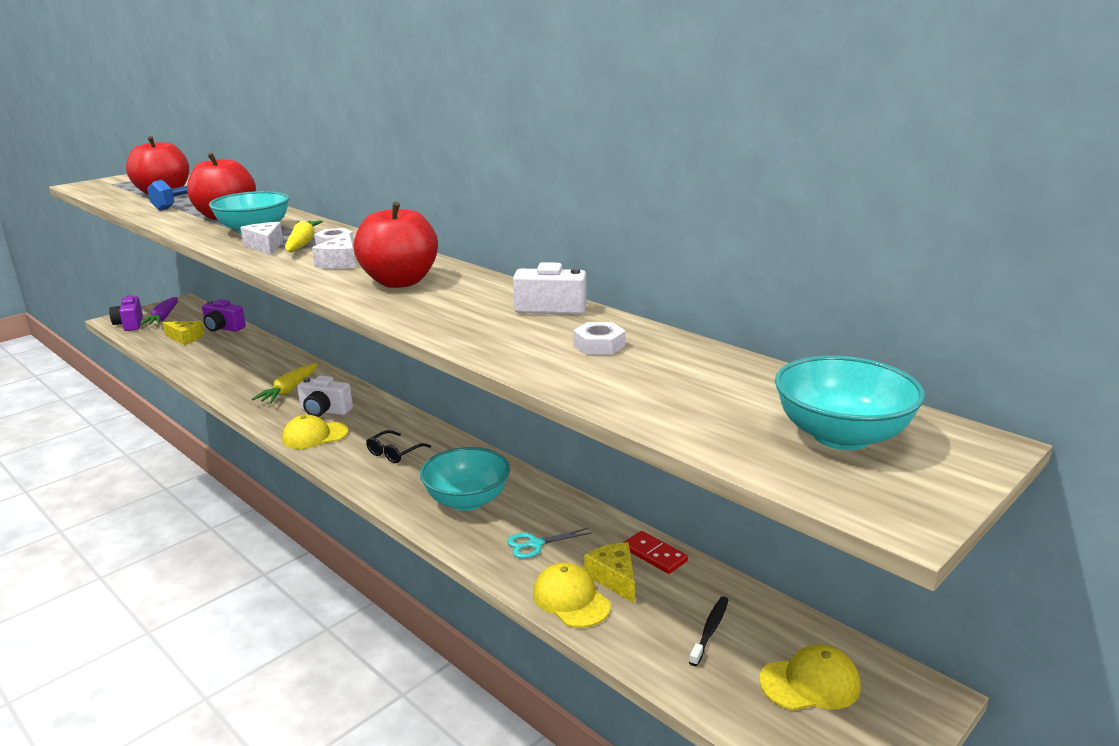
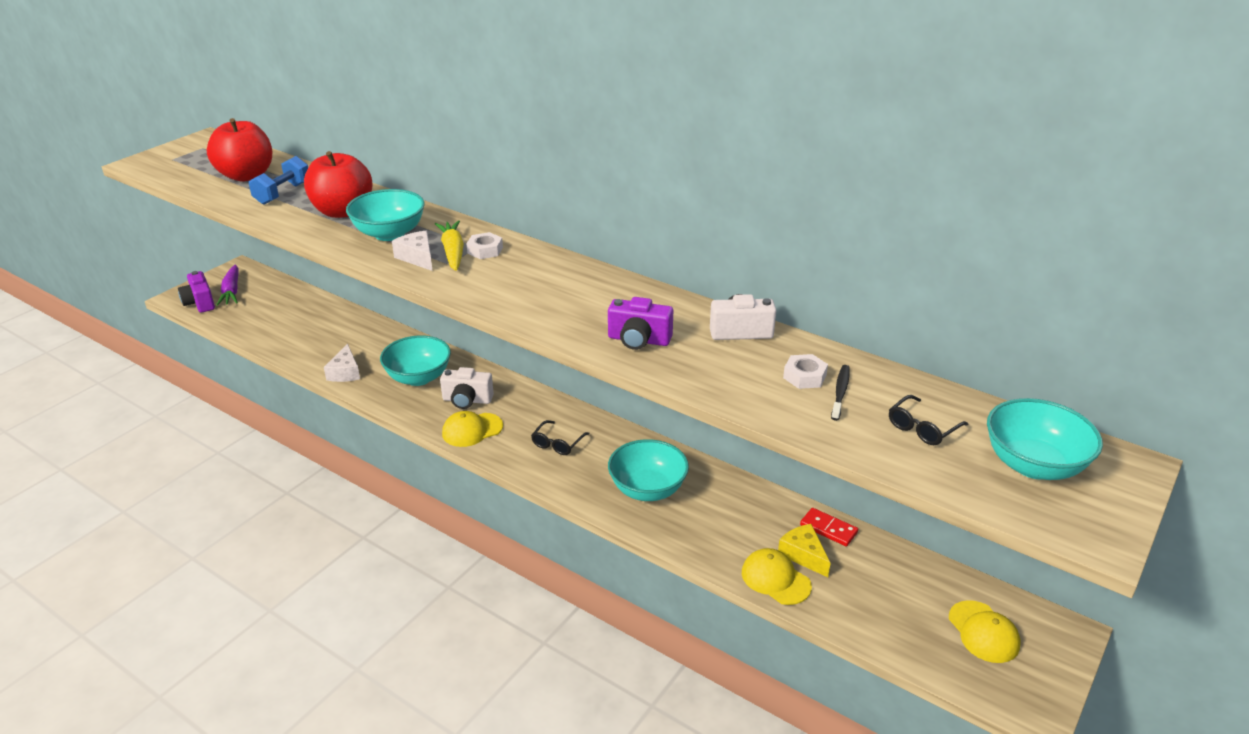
camera: 10 degrees left, 10 degrees up
yellow cheese [162,321,204,345] -> none
purple camera [202,299,246,332] -> purple camera moved to [608,297,673,350]
yellow carrot [252,363,318,403] -> turquoise bowl [380,335,451,386]
white cheese [312,233,356,269] -> white cheese moved to [324,344,360,382]
red apple [354,202,438,288] -> none
turquoise scissors [507,528,592,559] -> none
black toothbrush [689,596,729,666] -> black toothbrush moved to [831,365,850,421]
yellow cap [759,644,861,710] -> yellow cap turned 90 degrees clockwise [949,600,1020,663]
none -> black glasses [889,395,968,445]

